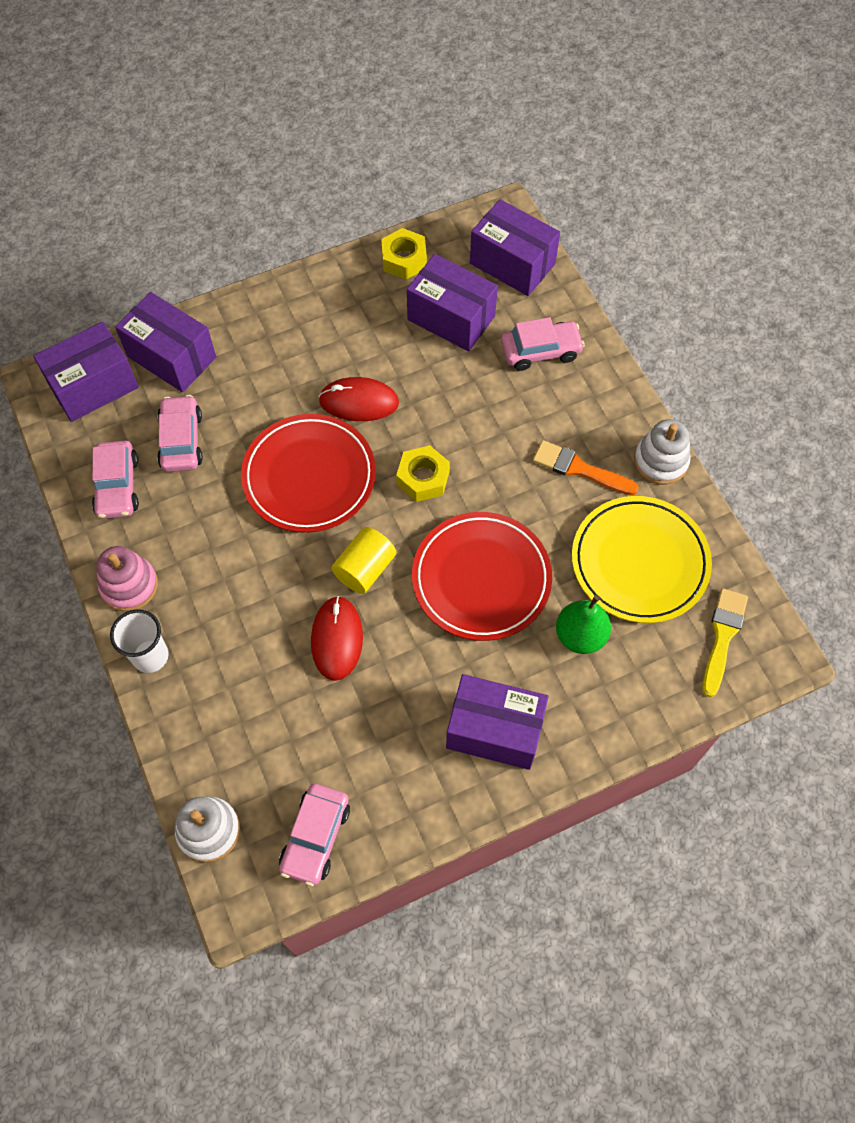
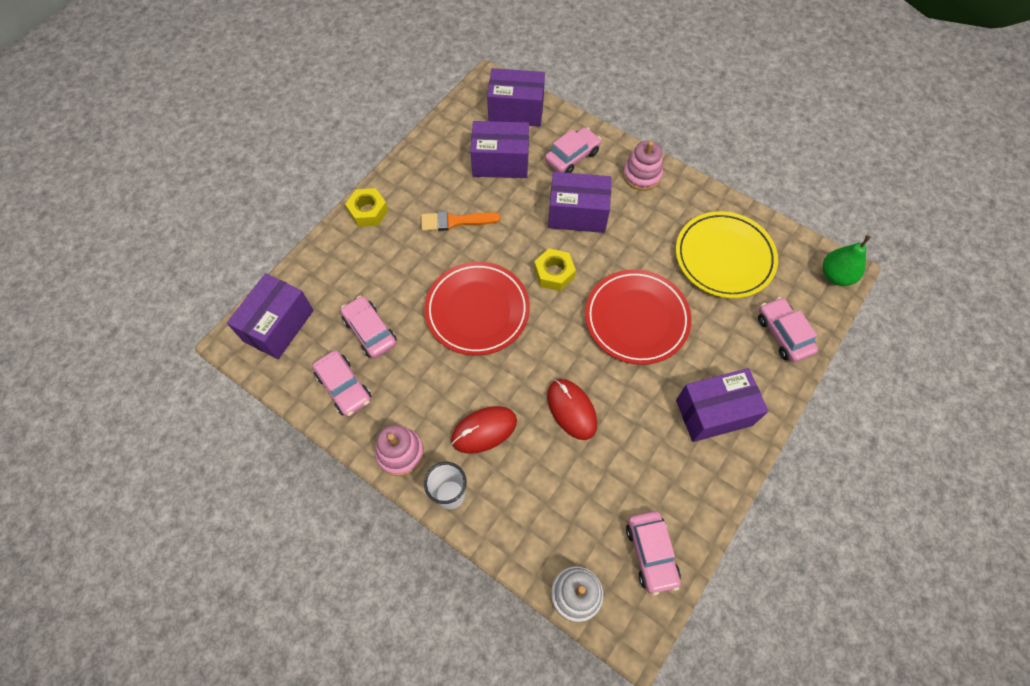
camera: 30 degrees left, 0 degrees up
purple box [115,292,216,392] -> purple box moved to [548,172,612,233]
red mouse [319,377,399,421] -> red mouse moved to [451,406,517,454]
yellow cylinder [331,527,396,594] -> none
yellow nut [381,228,427,280] -> yellow nut moved to [345,188,388,227]
orange brush [533,440,639,495] -> orange brush moved to [421,211,501,231]
green pear [556,595,611,654] -> green pear moved to [823,235,871,286]
white stacking toy [634,419,691,485] -> none
yellow brush [702,588,748,697] -> none
none -> pink stacking toy [623,141,663,191]
none -> pink car [758,297,818,363]

